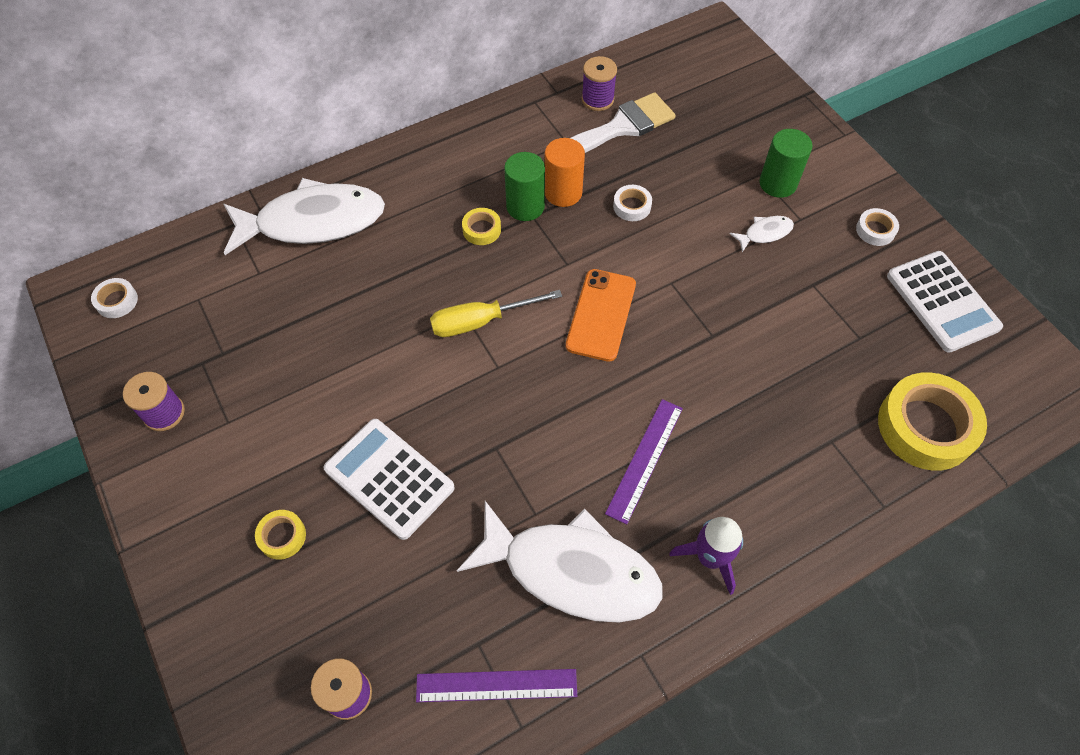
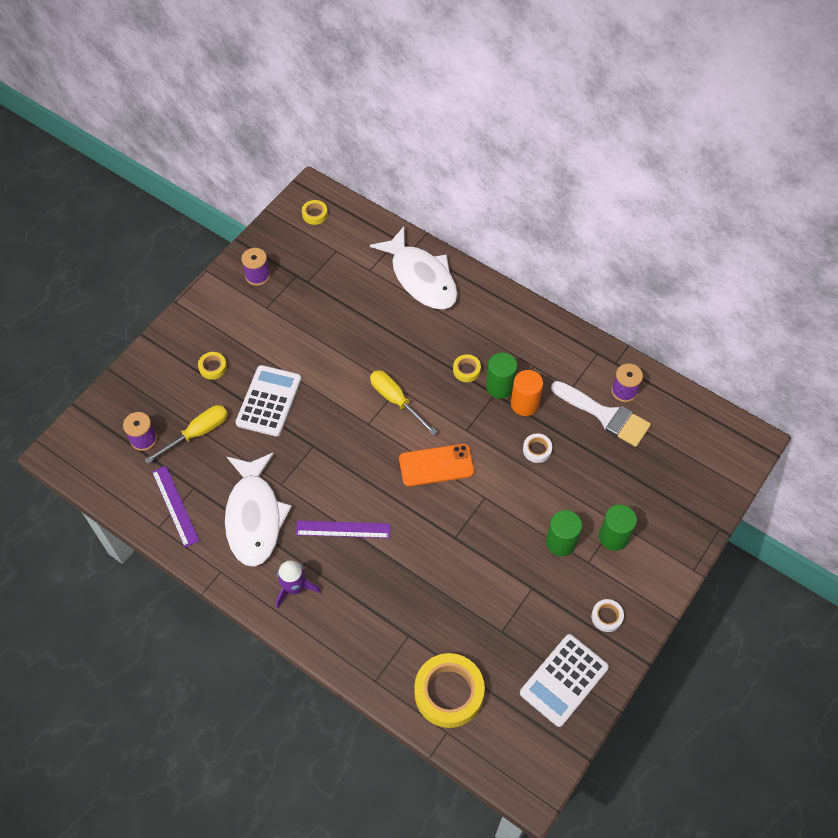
camera: 65 degrees right, 0 degrees up
white tape [91,278,138,318] -> yellow tape [302,200,328,225]
white fish [729,216,794,252] -> green cylinder [546,510,582,556]
none -> yellow screwdriver [145,405,228,464]

